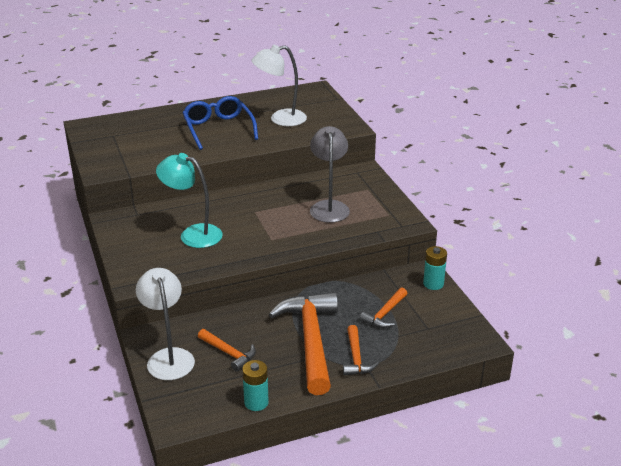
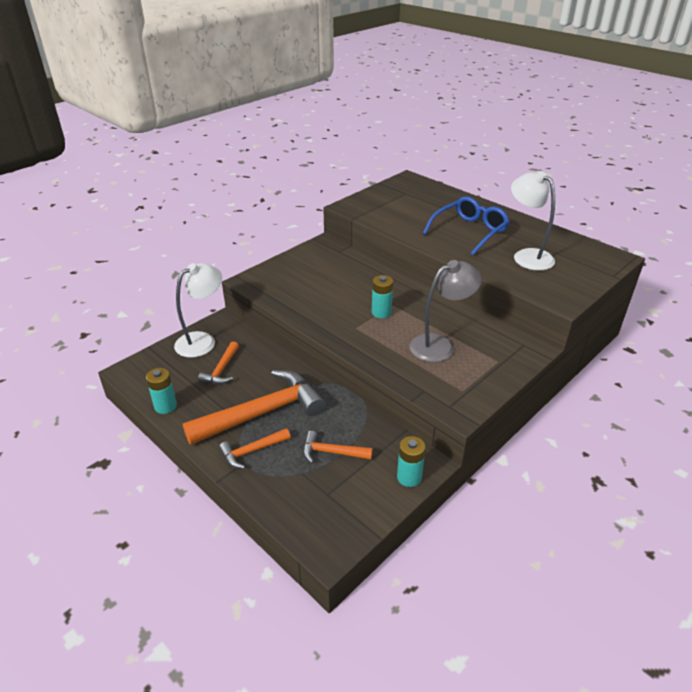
camera: 65 degrees right, 5 degrees up
turquoise lamp [156,153,223,248] -> none
none -> turquoise battery [372,275,393,318]

